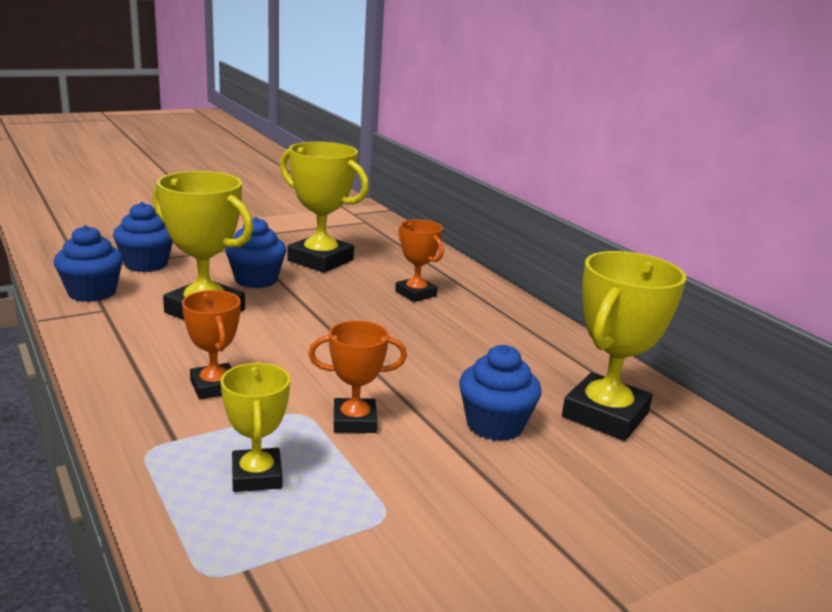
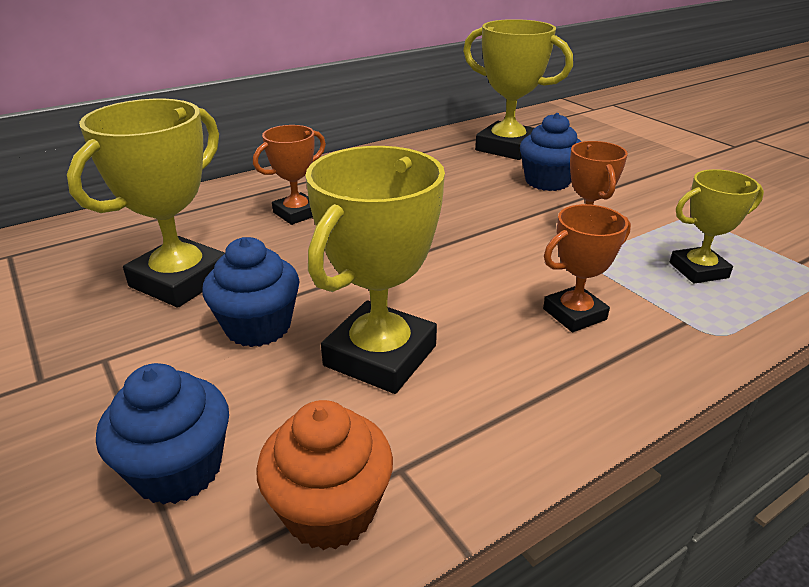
camera: 90 degrees left, 10 degrees up
blue cupcake [54,225,123,302] -> orange cupcake [256,400,393,550]

